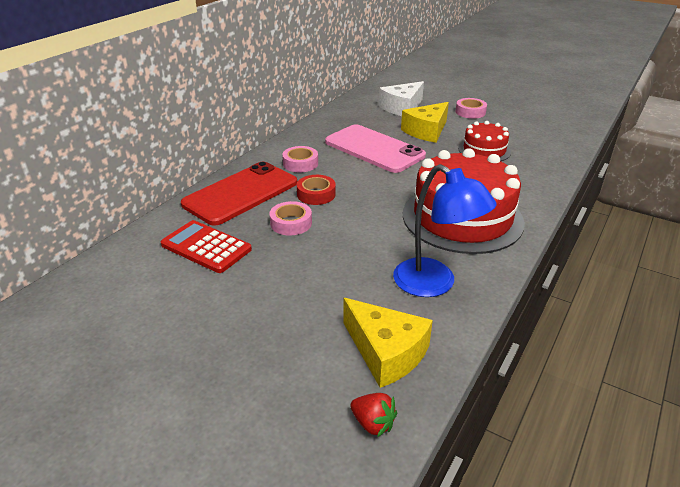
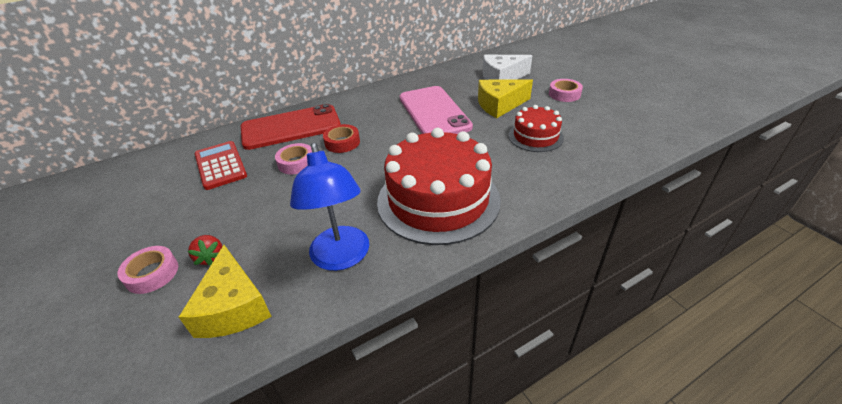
camera: 30 degrees right, 5 degrees up
pink tape [282,146,318,172] -> pink tape moved to [118,246,178,294]
red strawberry [350,393,397,437] -> red strawberry moved to [187,235,222,266]

